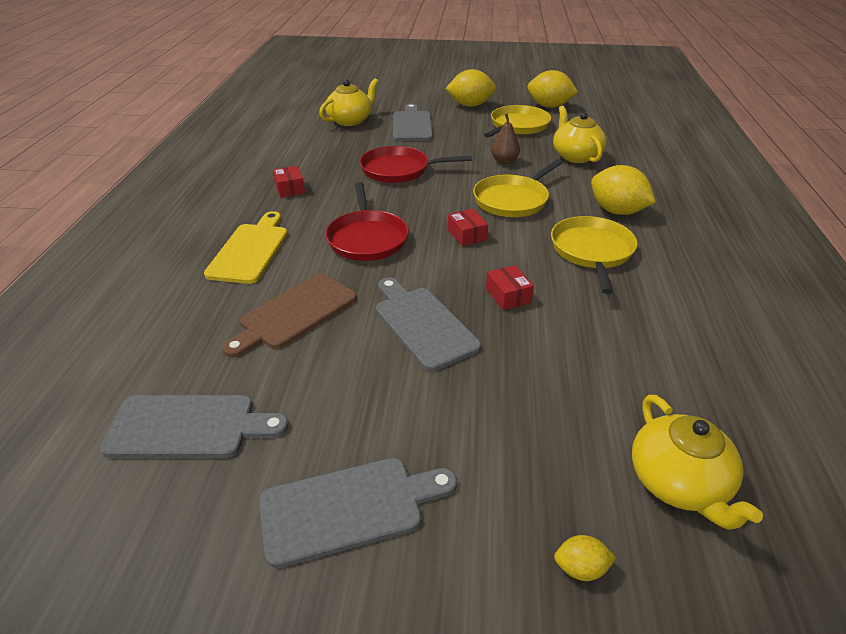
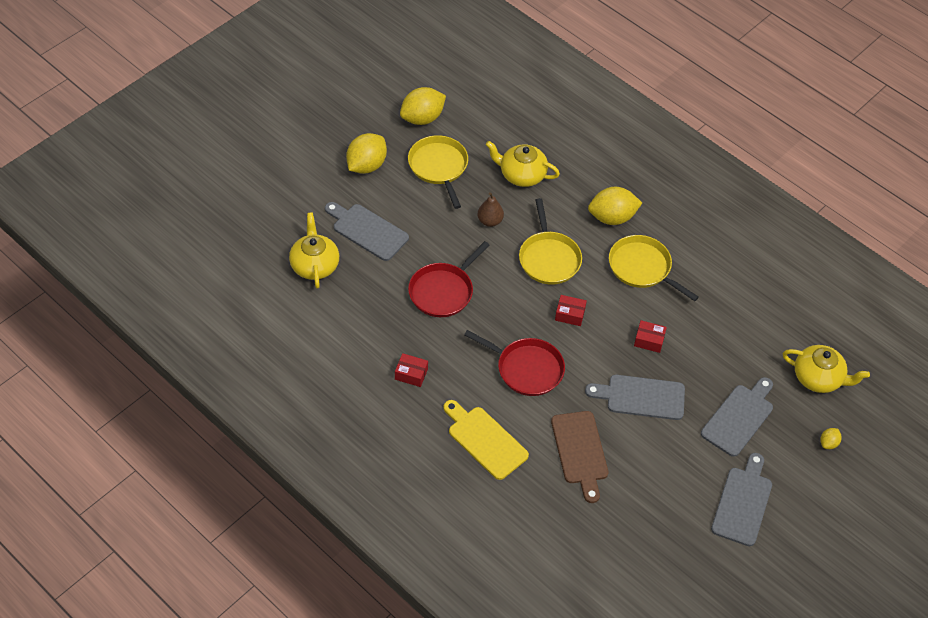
camera: 55 degrees left, 15 degrees up
grey cutting board [100,395,289,458] -> grey cutting board moved to [701,377,773,457]

